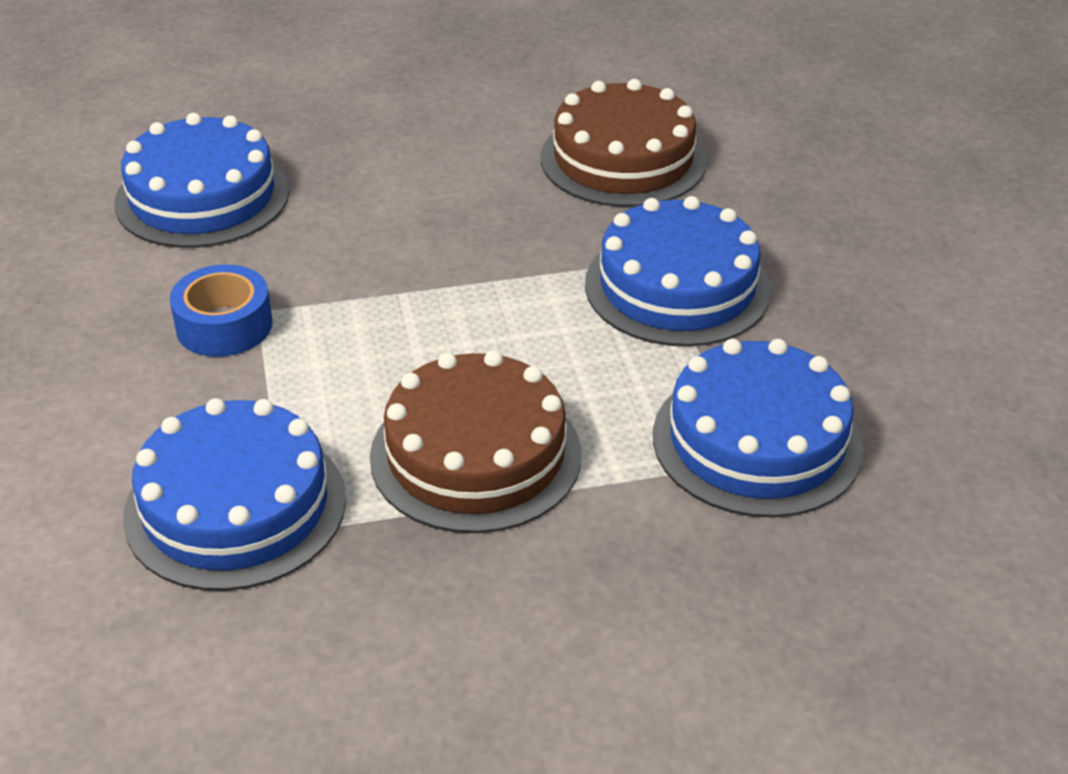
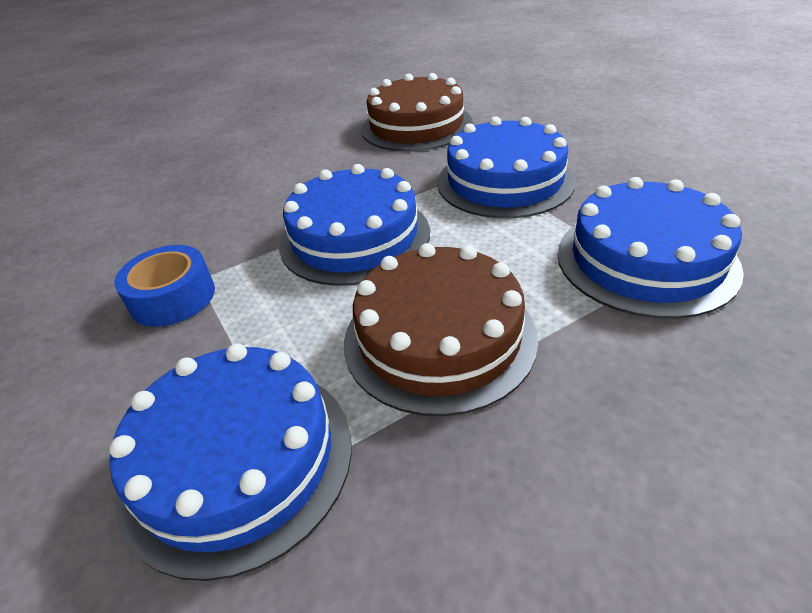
camera: 15 degrees left, 0 degrees up
blue cake [114,113,289,248] -> blue cake moved to [279,164,430,286]

